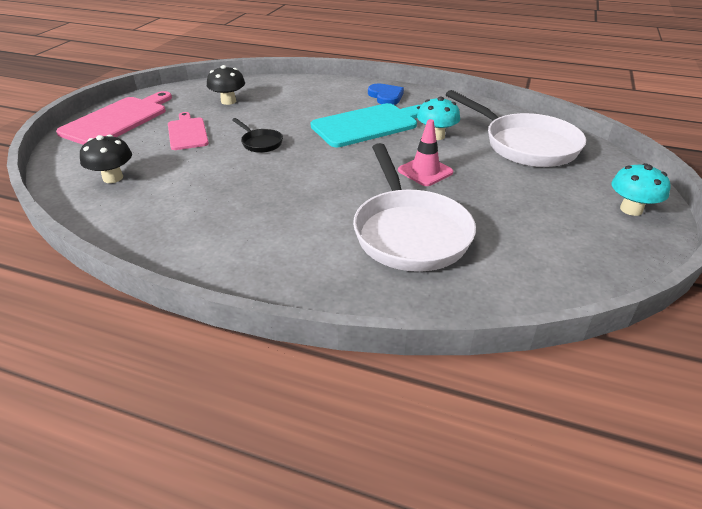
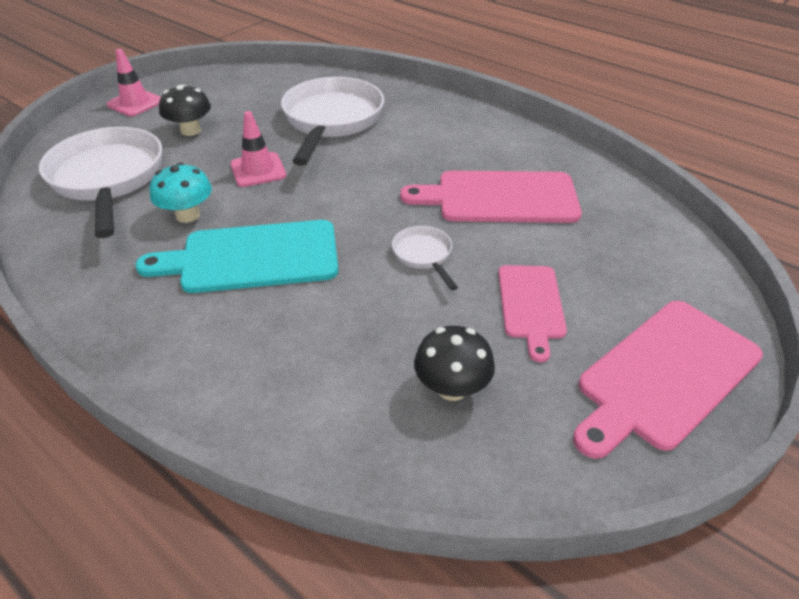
camera: 160 degrees left, 5 degrees up
black mushroom [80,135,132,183] -> black mushroom moved to [159,84,211,136]
black pan [232,118,283,153] -> white pan [392,226,458,290]
blue heart [368,83,404,105] -> none
turquoise mushroom [611,163,671,216] -> pink traffic cone [107,49,161,117]
none -> pink cutting board [400,171,582,223]

